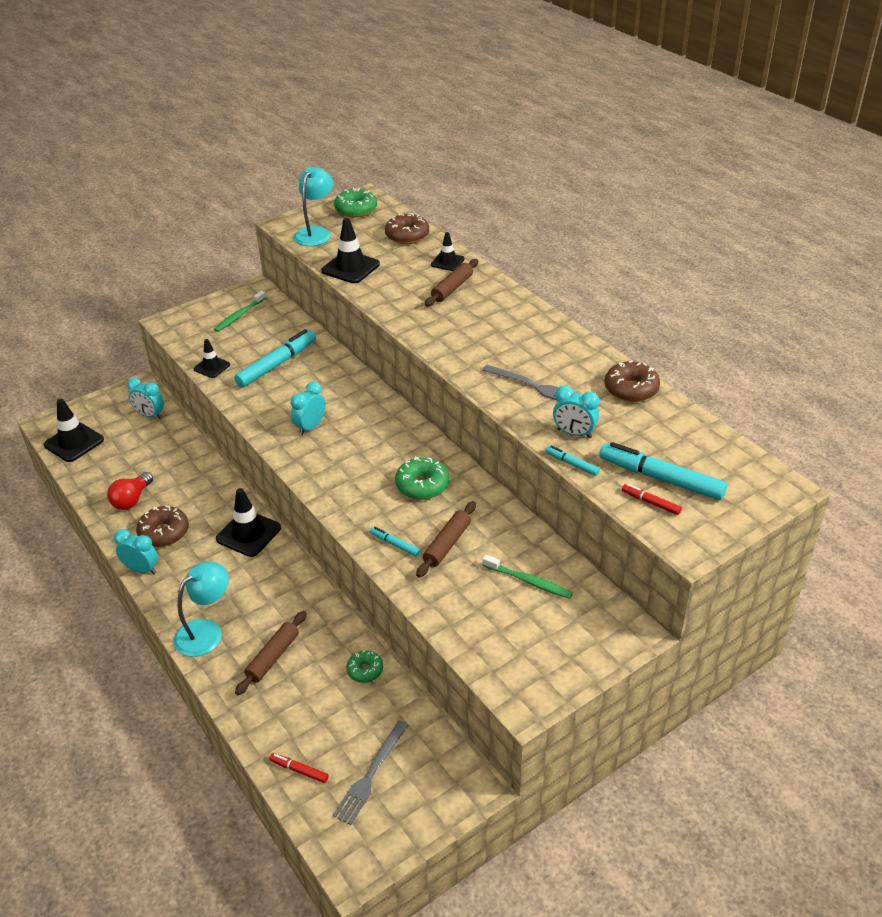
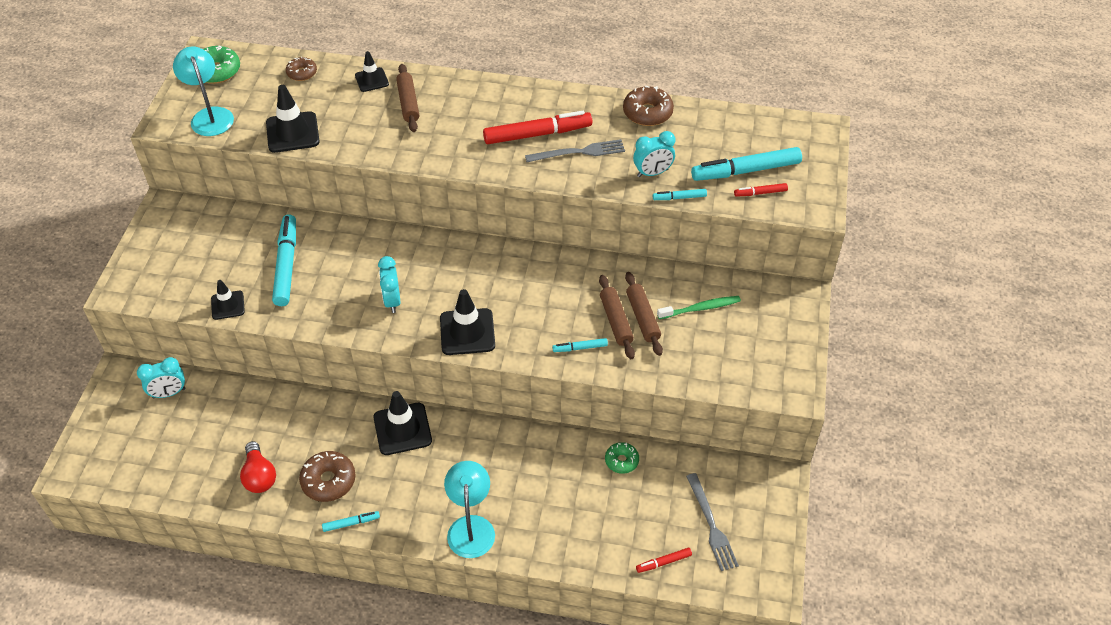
camera: 45 degrees left, 10 degrees up
black traffic cone [44,399,104,462] -> black traffic cone moved to [440,289,495,355]
turquoise clock [114,529,158,574] -> turquoise marker [322,511,380,532]
green toothbrush [214,291,266,332] -> none
brown rolling pin [235,611,307,695] -> brown rolling pin moved to [625,272,663,356]
brown donut [385,213,429,244] -> brown donut [286,57,317,81], size x0.63
green donut [395,457,449,500] -> none
none -> red marker [483,111,592,144]

